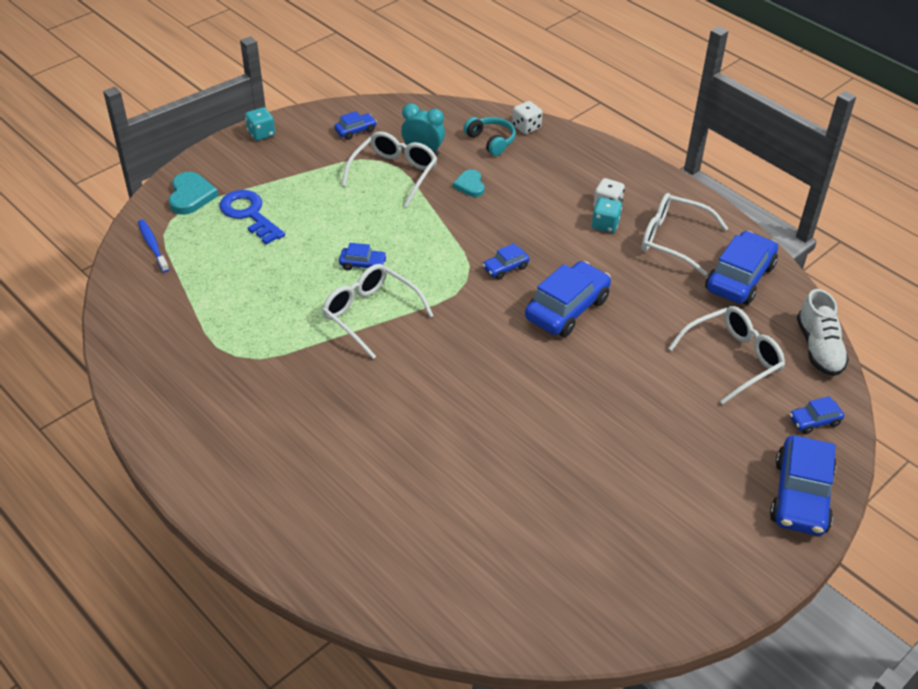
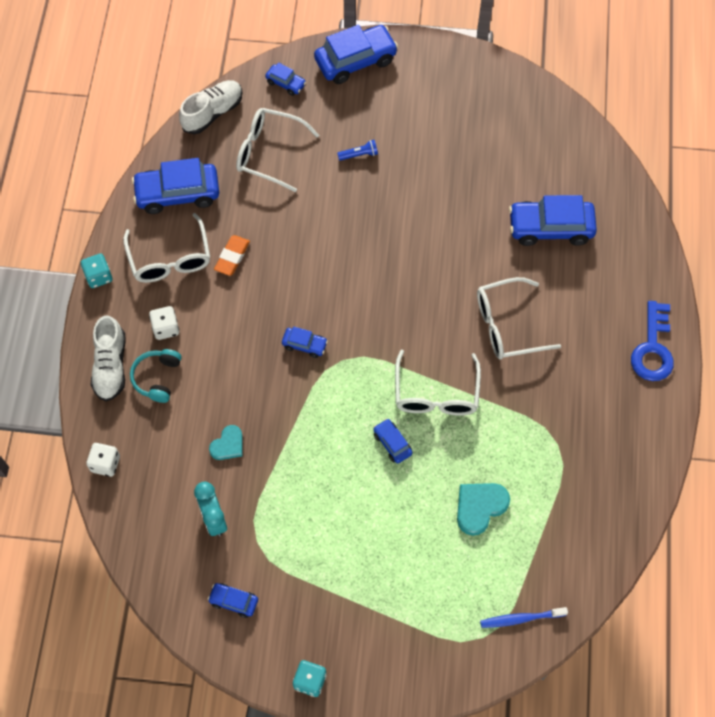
camera: 130 degrees left, 20 degrees up
blue toothbrush [138,220,169,273] -> blue toothbrush turned 60 degrees clockwise [480,607,568,628]
turquoise heart [169,172,219,215] -> turquoise heart moved to [457,483,510,536]
blue key [219,190,285,245] -> blue key moved to [631,301,674,381]
white glasses [341,131,437,207] -> white glasses moved to [477,277,561,359]
turquoise headphones [464,117,515,156] -> turquoise headphones moved to [130,349,182,403]
blue car [525,261,611,337] -> blue car moved to [509,195,597,246]
turquoise dice [592,198,622,233] -> turquoise dice moved to [81,253,112,288]
none -> white shoe [90,315,125,401]
none -> orange eraser [214,235,250,276]
none -> blue flashlight [337,140,378,161]

